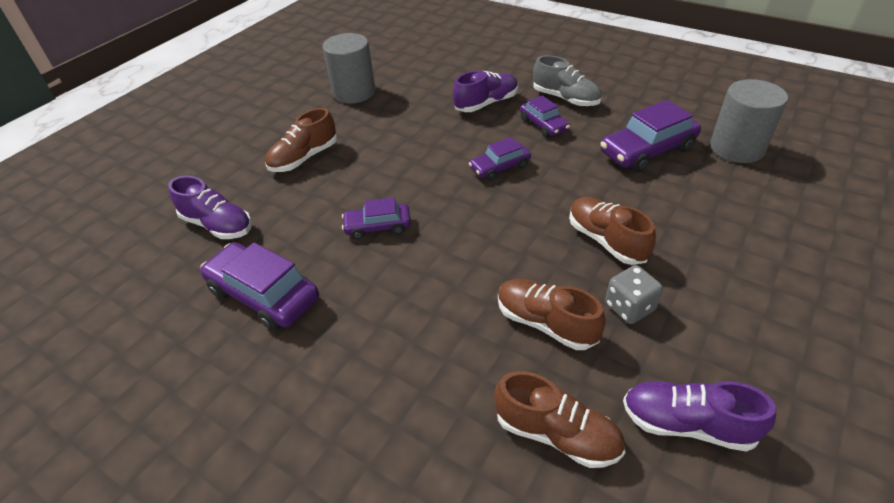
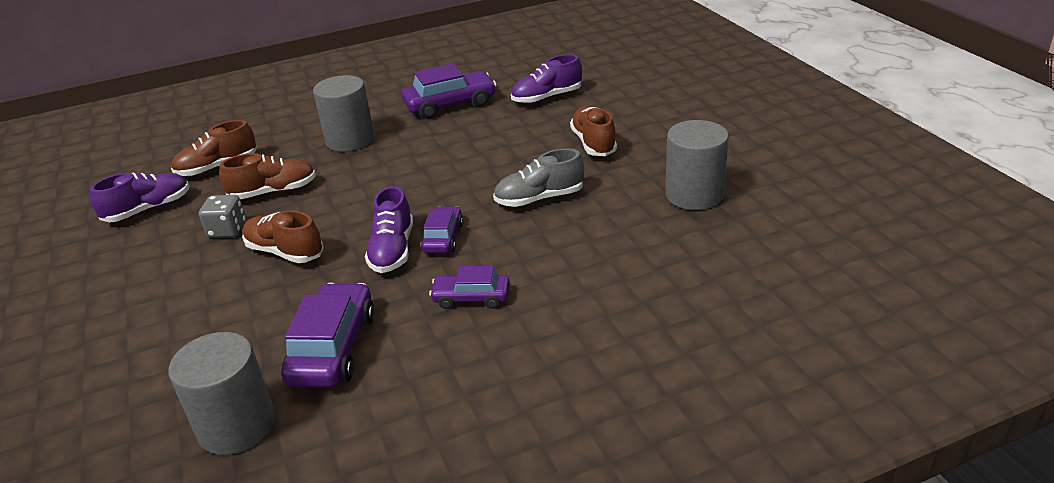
camera: 125 degrees right, 10 degrees down
purple car [342,197,411,239] -> none
purple shoe [453,71,518,112] -> purple shoe moved to [365,186,413,273]
grey shoe [533,55,602,106] -> grey shoe moved to [493,148,584,207]
brown shoe [569,197,656,265] -> brown shoe turned 150 degrees counterclockwise [242,211,324,263]
none -> grey cylinder [313,75,374,152]

